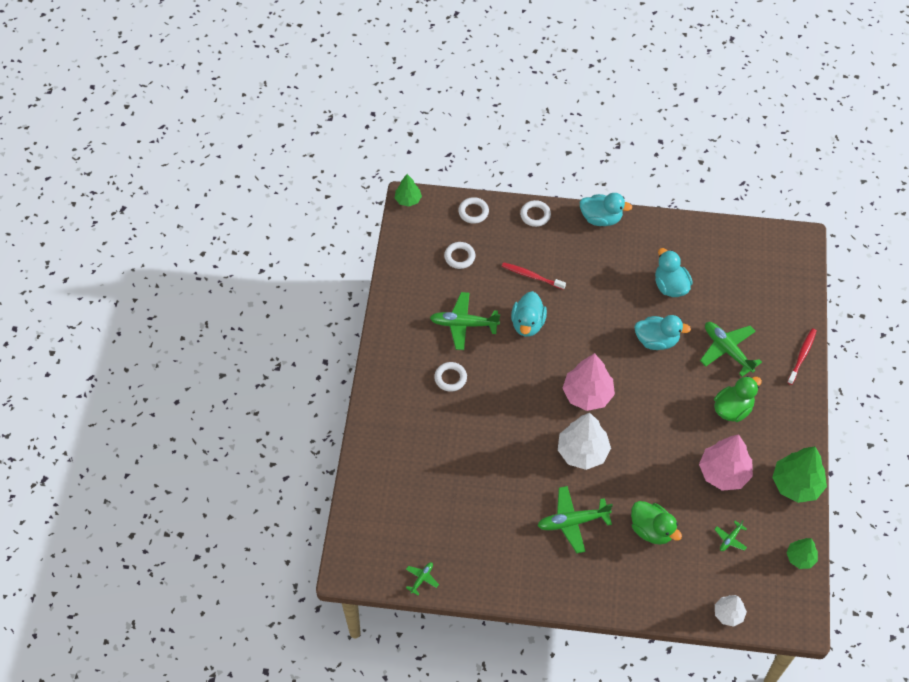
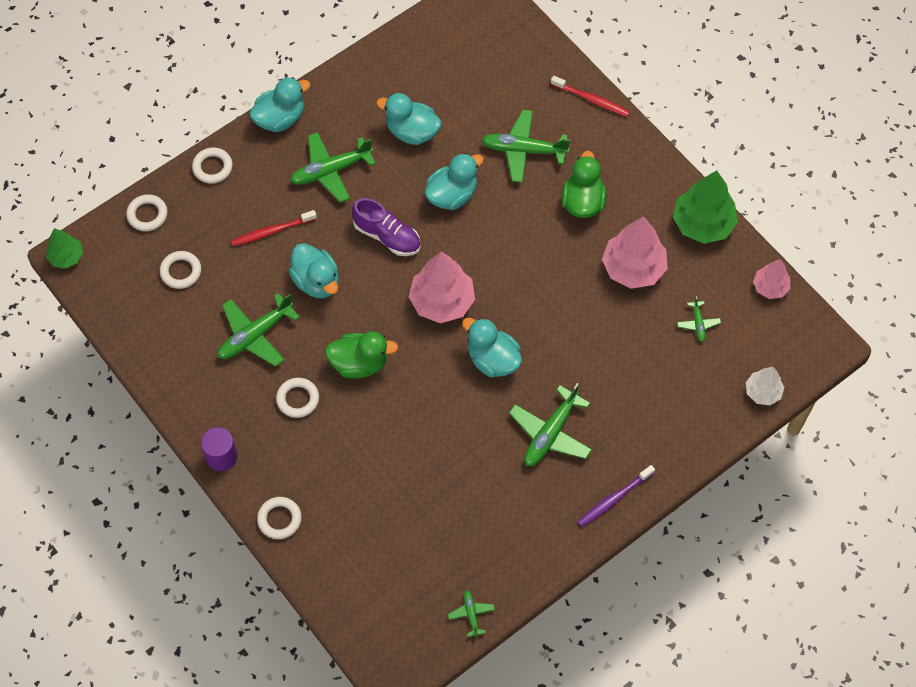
camera: 45 degrees left, 5 degrees up
white tree [558,413,611,470] -> turquoise duck [462,318,522,377]
green duck [631,501,682,545] -> green duck moved to [325,331,398,378]
green tree [786,538,818,569] -> pink tree [753,259,791,299]
red toothbrush [787,328,817,385] -> red toothbrush turned 135 degrees clockwise [551,76,630,117]
none -> purple cylinder [201,427,238,471]
none -> white ring [257,497,302,539]
none -> green plane [290,132,376,203]
none -> purple shoe [352,198,421,256]
none -> purple toothbrush [577,465,655,527]

